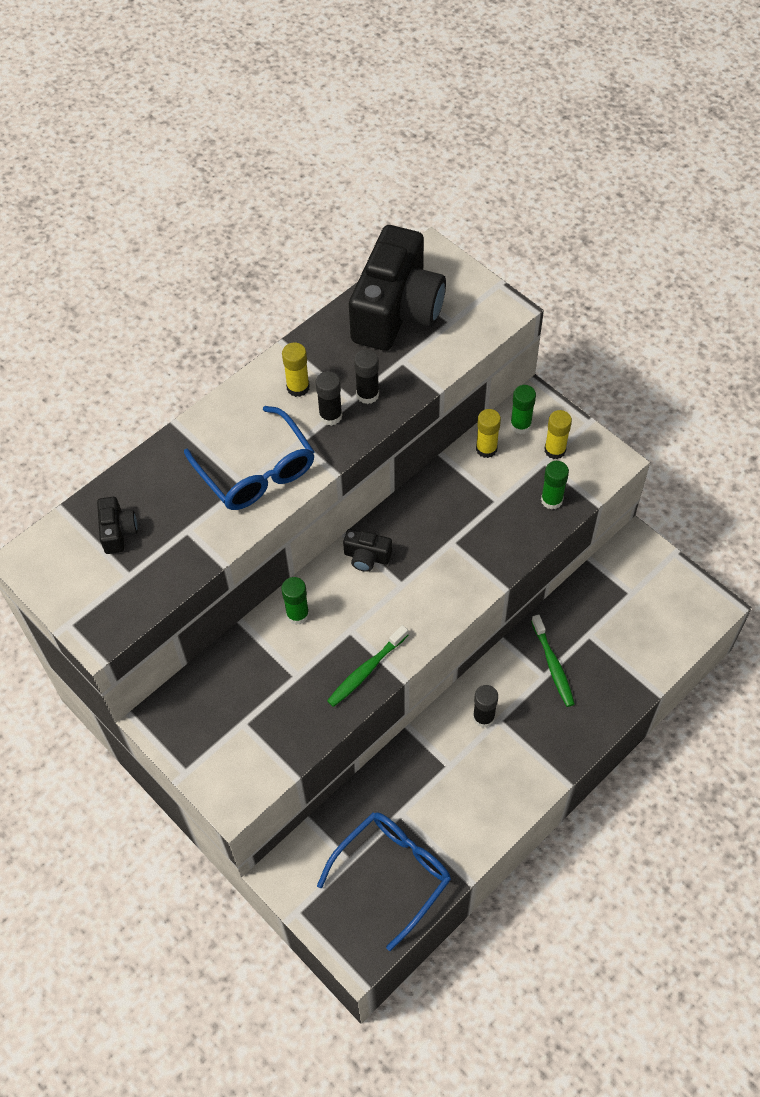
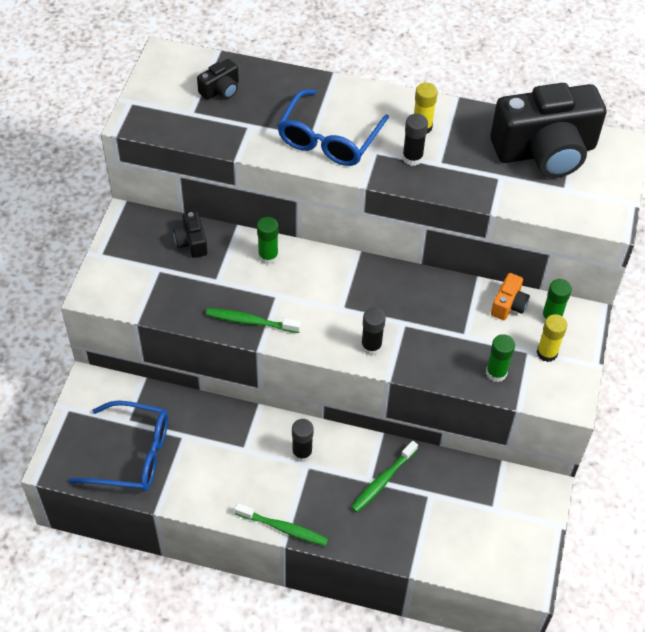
camera: 55 degrees right, 5 degrees down
black camera [343,529,392,572] -> black camera moved to [173,212,207,258]
black glue stick [354,350,379,404] -> black glue stick moved to [361,308,386,355]
yellow glue stick [476,409,501,458] -> orange camera [491,273,530,320]
none -> green toothbrush [235,503,328,546]

